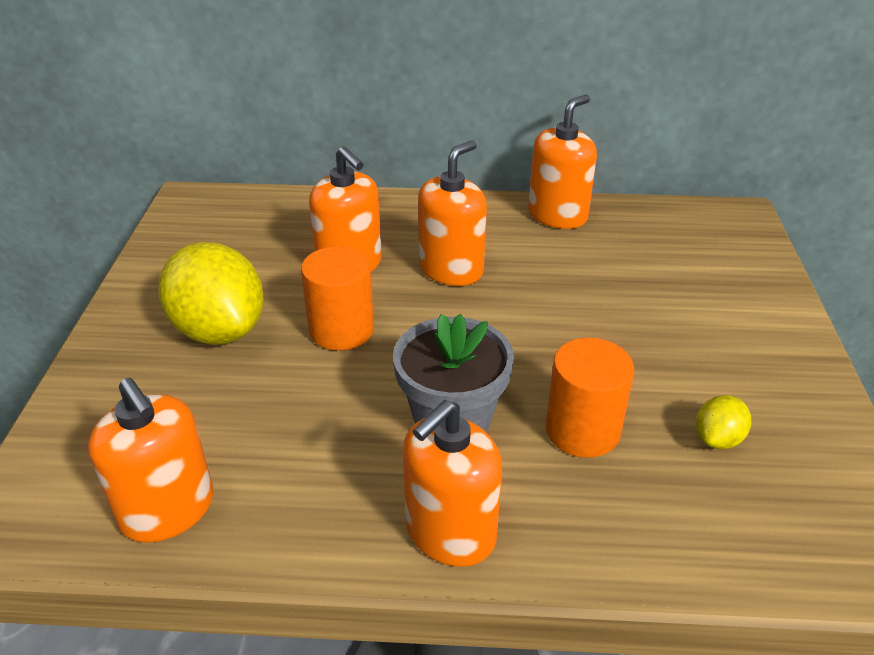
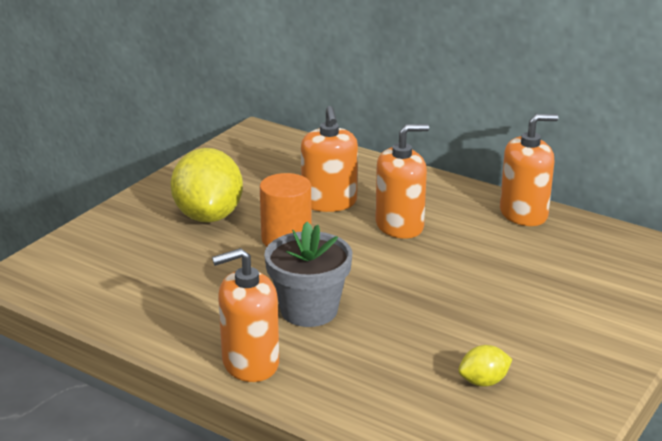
camera: 30 degrees right, 10 degrees down
orange soap dispenser [88,378,213,542] -> none
orange cylinder [546,338,634,458] -> none

